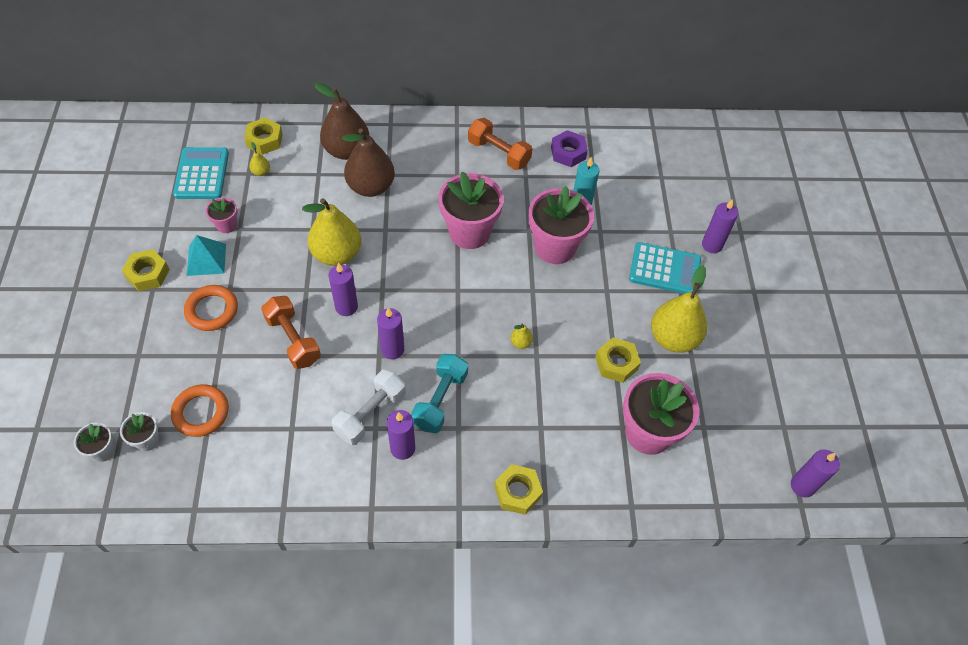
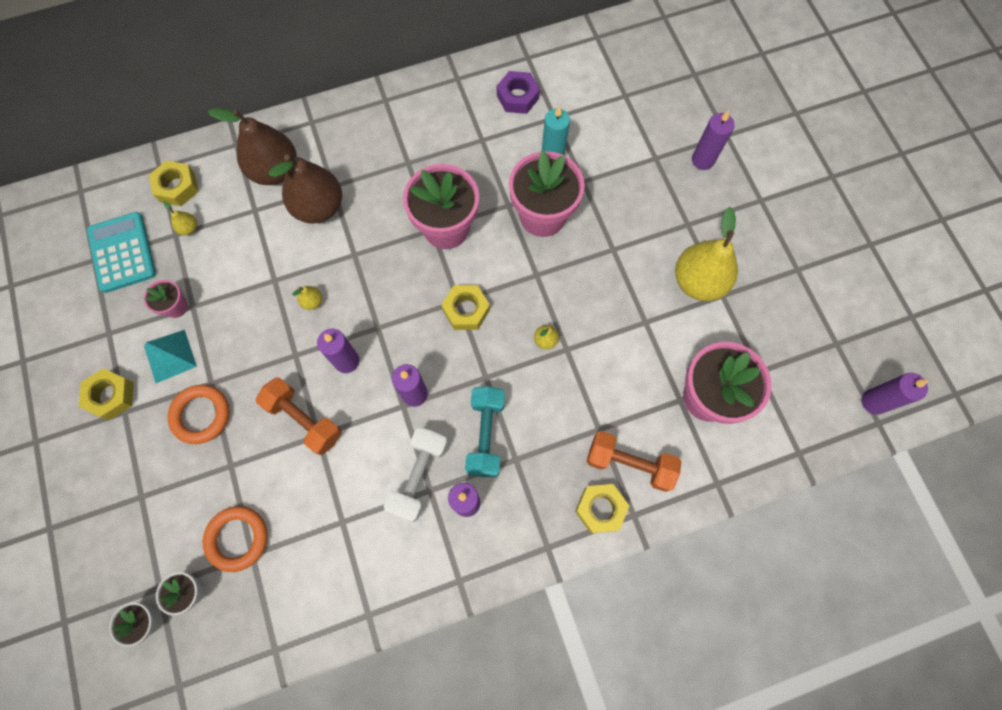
camera: 15 degrees left, 15 degrees up
yellow pear [302,198,361,266] -> yellow pear [292,286,322,310], size x0.41
orange dumbbell [468,118,532,170] -> orange dumbbell moved to [587,431,682,492]
yellow nut [595,338,641,383] -> yellow nut moved to [442,285,490,330]
turquoise calculator [629,242,701,294] -> none

